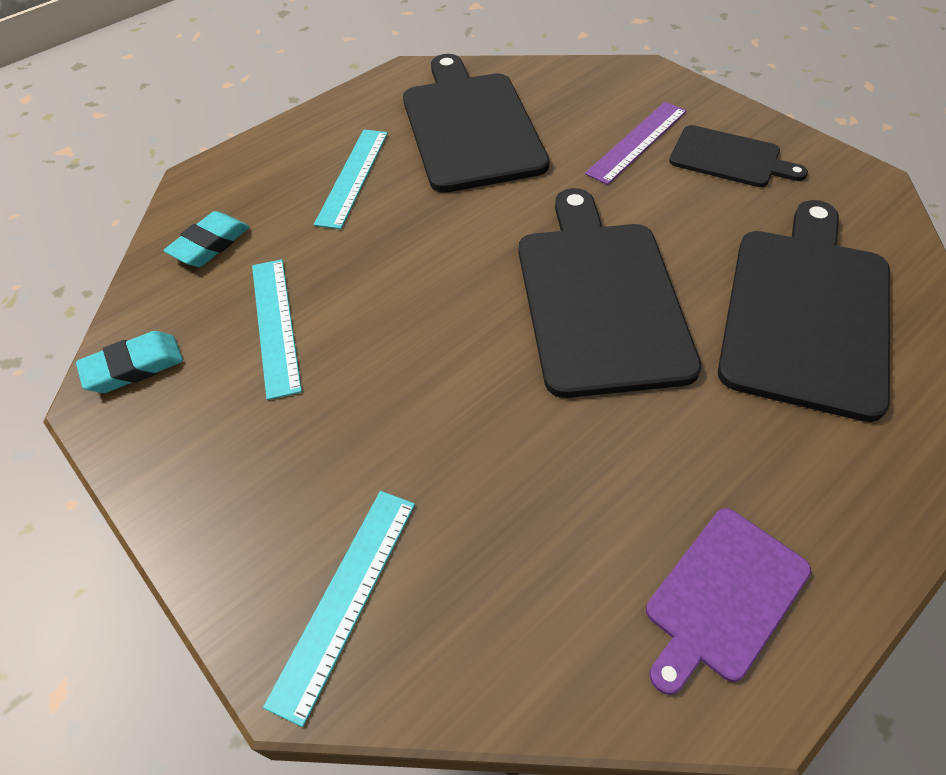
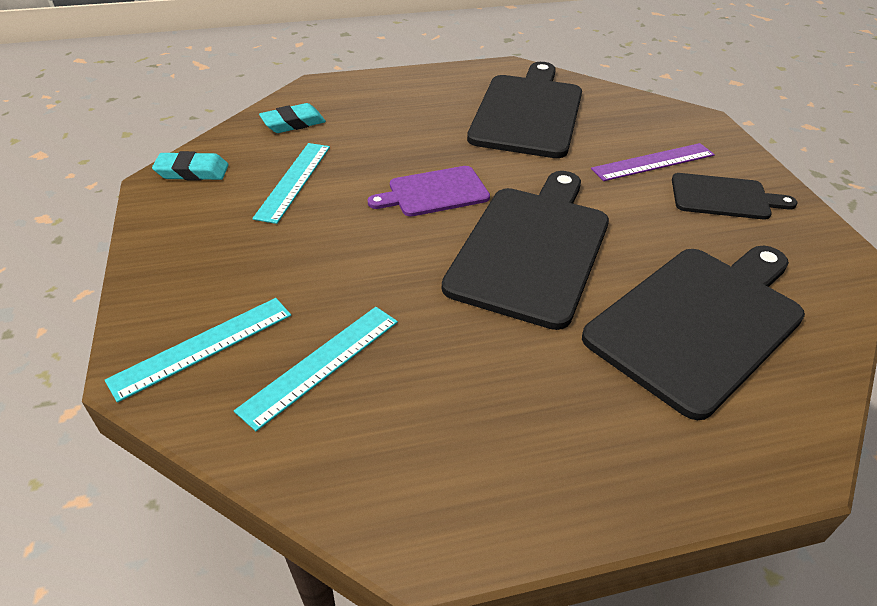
camera: 25 degrees right, 10 degrees down
turquoise ruler [314,130,388,229] -> turquoise ruler moved to [234,307,398,431]
purple cutting board [646,508,811,695] -> purple cutting board moved to [367,166,490,217]
black cutting board [669,125,808,187] -> black cutting board turned 45 degrees counterclockwise [672,173,797,220]

